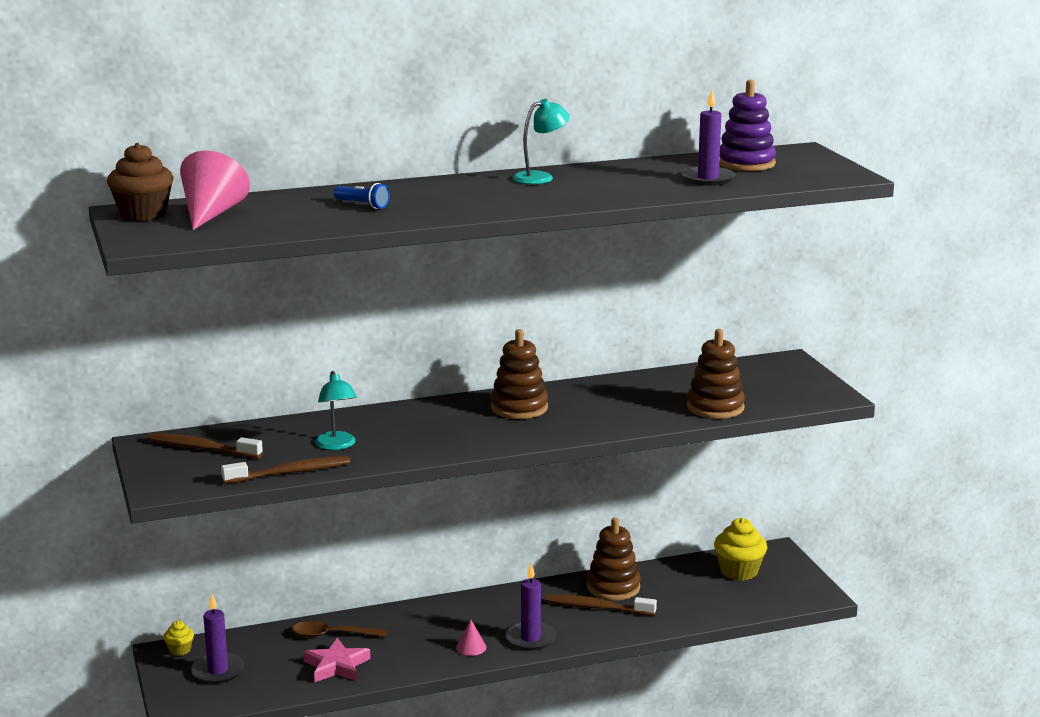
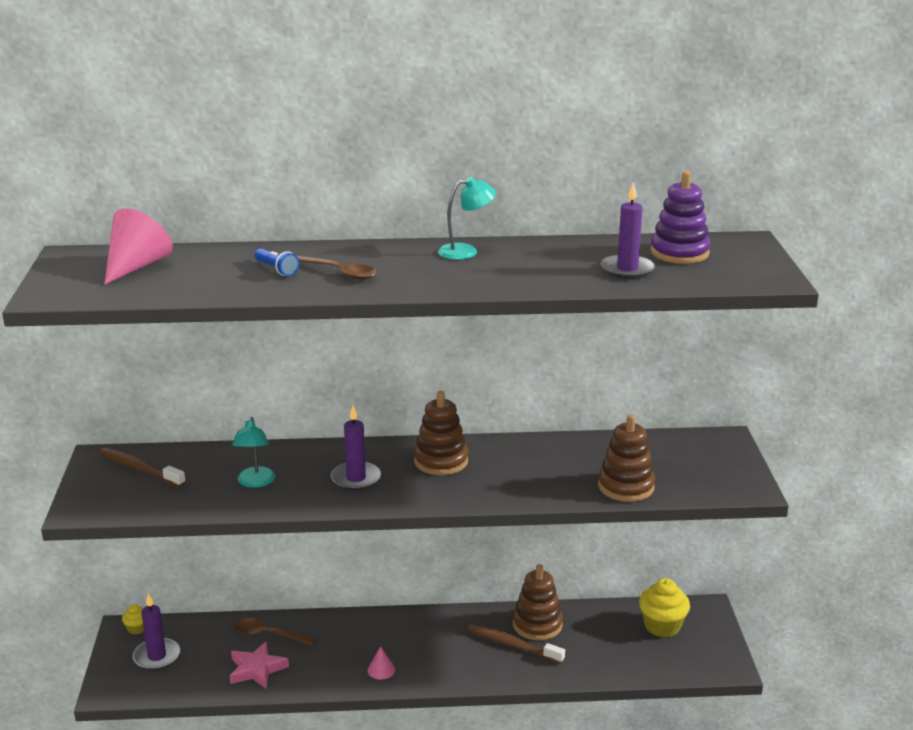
camera: 15 degrees right, 5 degrees up
brown cupcake [107,143,173,221] -> none
brown toothbrush [221,456,350,484] -> none
purple candle [505,564,556,651] -> purple candle moved to [331,405,381,491]
none -> brown spoon [296,255,377,280]

